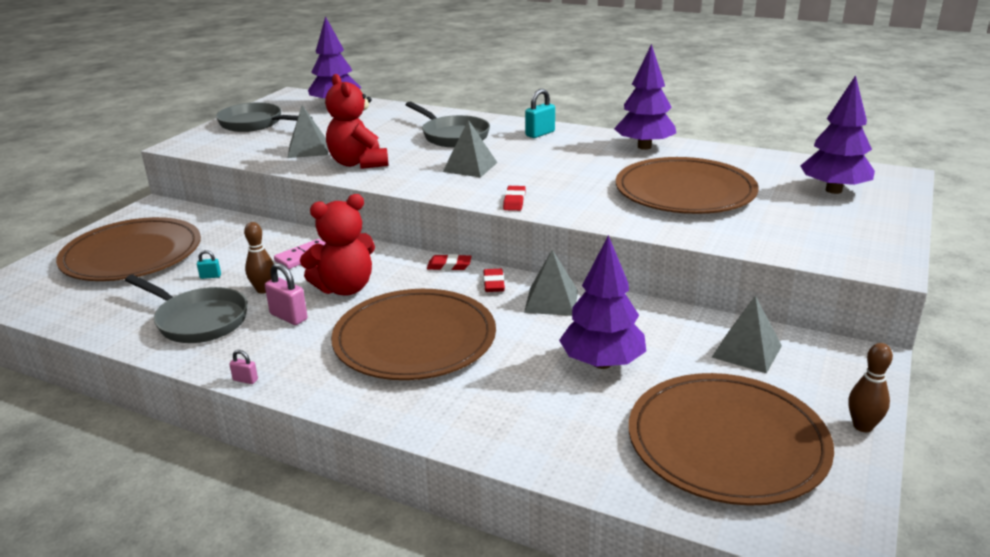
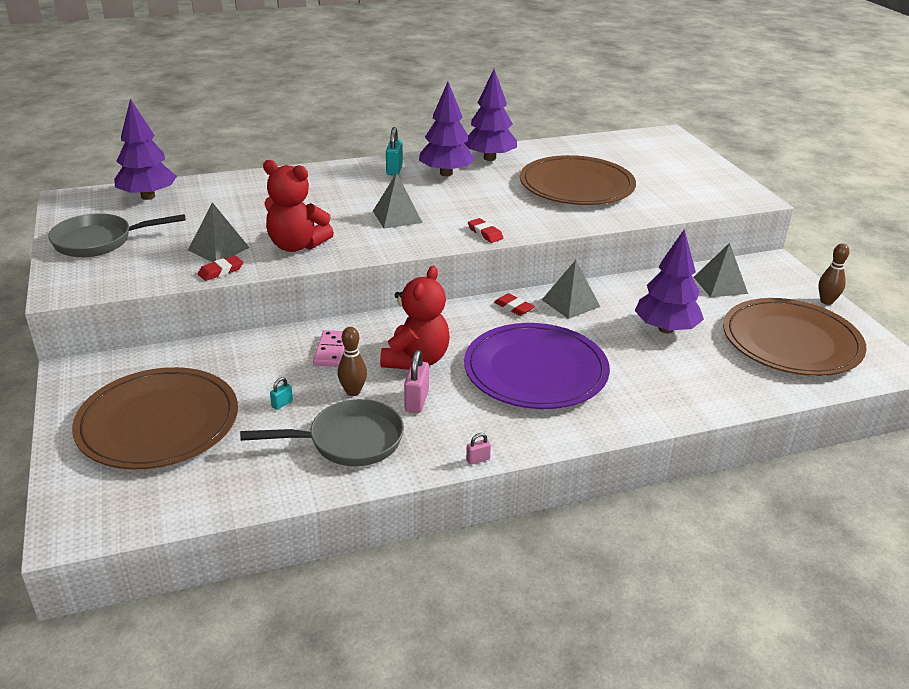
camera: 45 degrees left, 5 degrees up
pink padlock [265,263,308,325] -> pink padlock turned 75 degrees counterclockwise [404,350,429,413]
brown plate [331,289,496,380] -> purple plate [464,323,610,409]
grey pan [405,102,490,147] -> none
red eraser [427,254,472,270] -> red eraser moved to [198,256,243,281]
purple tree [800,75,875,194] -> purple tree moved to [419,82,476,176]

